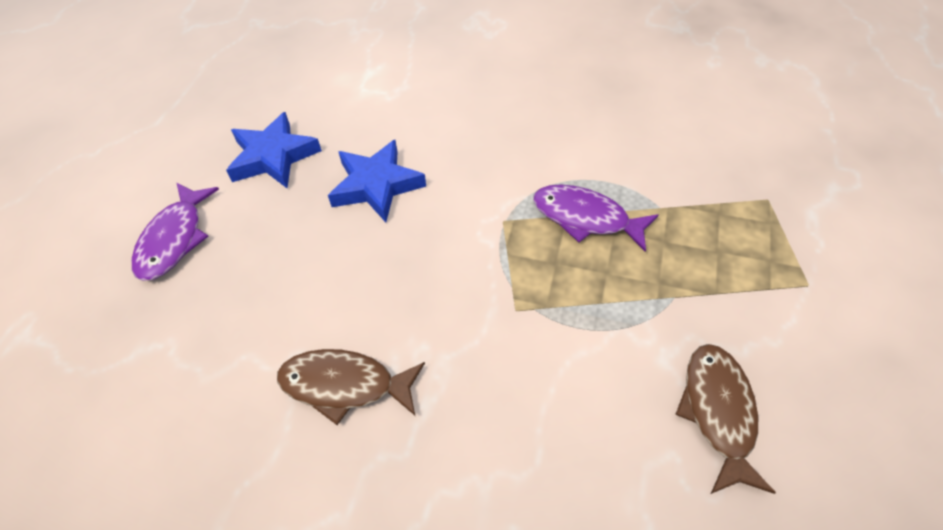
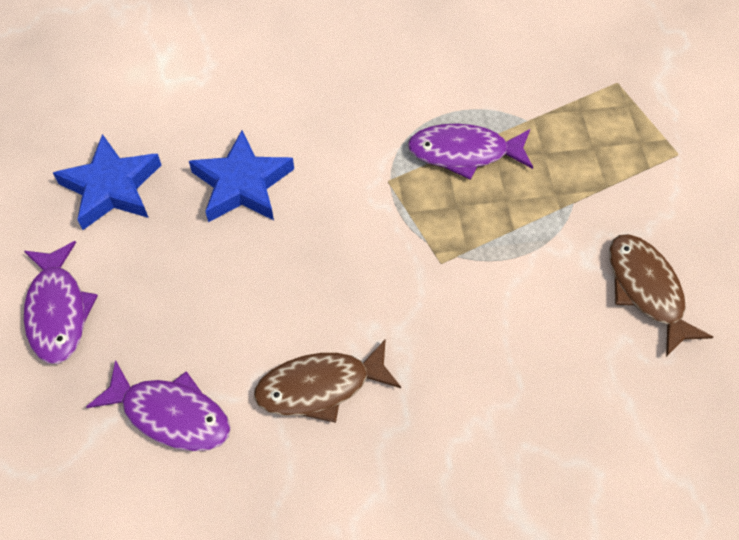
camera: 25 degrees left, 5 degrees up
none -> purple fish [86,360,231,451]

